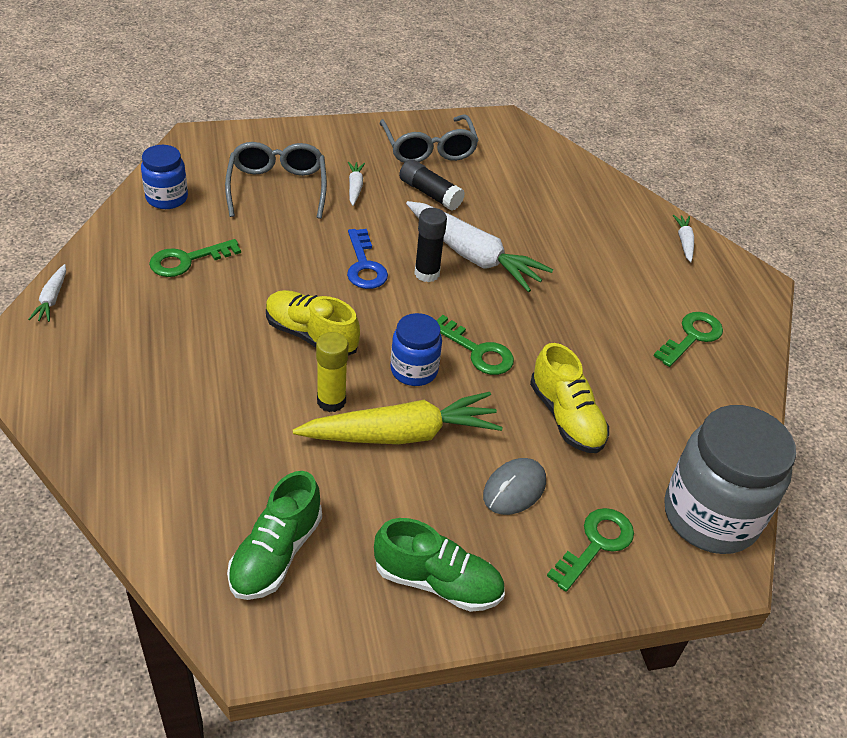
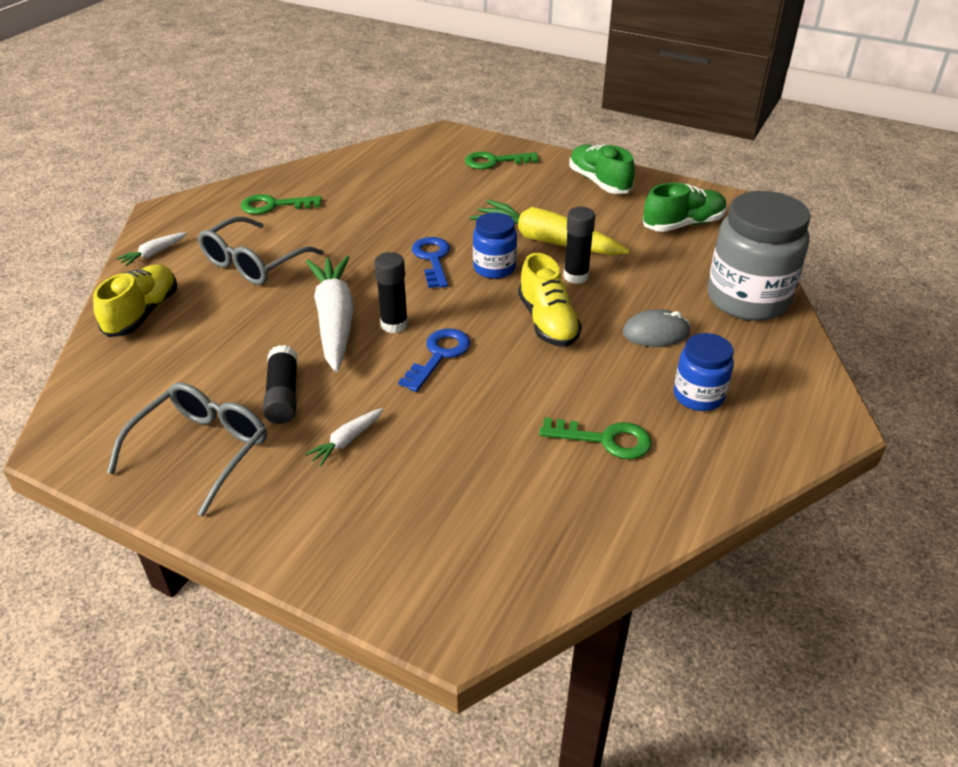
camera: 135 degrees left, 5 degrees down
white carrot [28,264,66,322] -> none
blue jar [141,145,188,209] -> blue jar moved to [674,333,734,411]
grey glasses [225,142,327,219] -> grey glasses moved to [198,216,324,285]
yellow glue stick [316,332,349,412] -> black glue stick [563,207,595,284]
green key [436,315,514,375] -> blue key [412,237,450,288]
grey mouse [483,458,546,515] -> grey mouse moved to [623,309,691,347]
yellow shoe [530,343,609,453] -> yellow shoe moved to [93,264,177,337]
grey jar [664,405,796,554] -> grey jar moved to [708,191,811,321]

